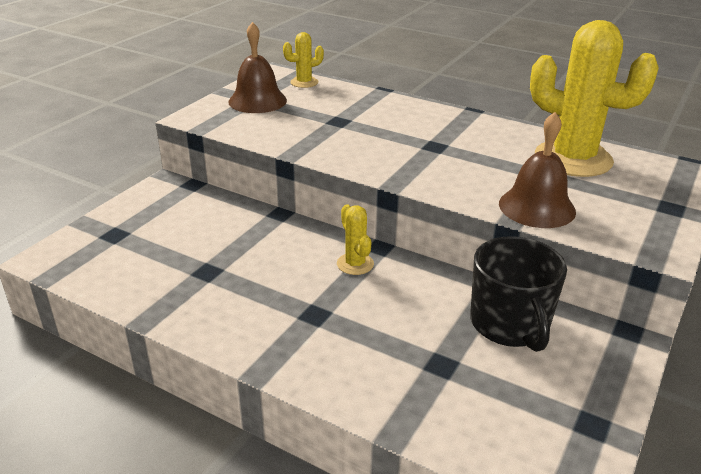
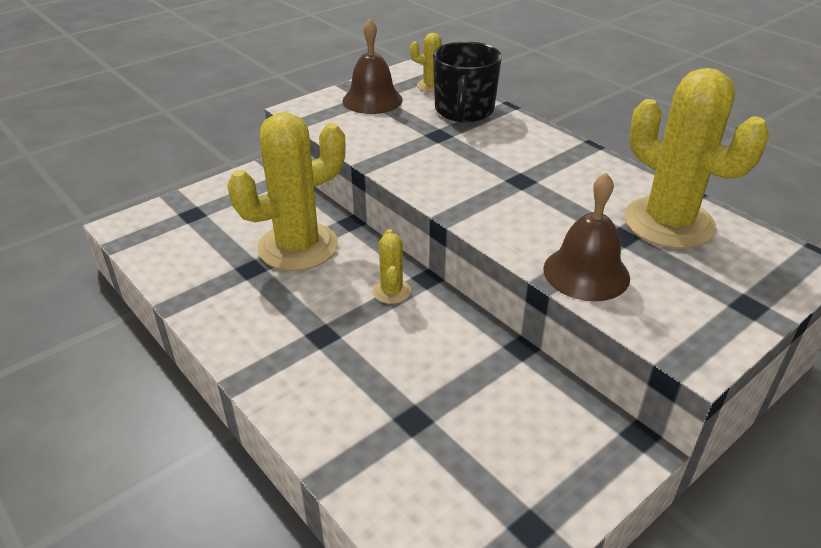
camera: 20 degrees right, 5 degrees up
black mug [470,236,567,352] -> black mug moved to [433,41,502,122]
none -> yellow cactus [227,112,346,271]

